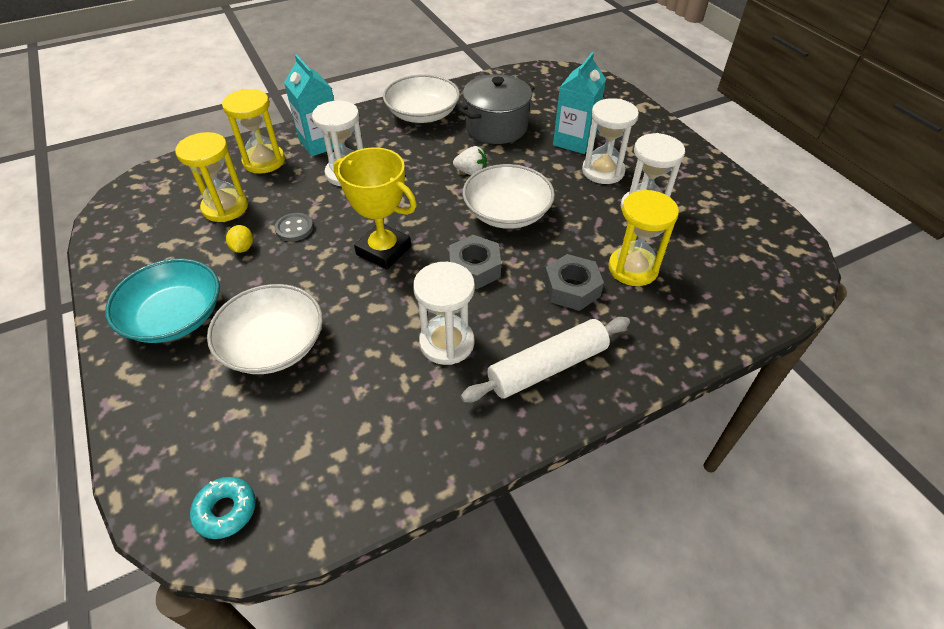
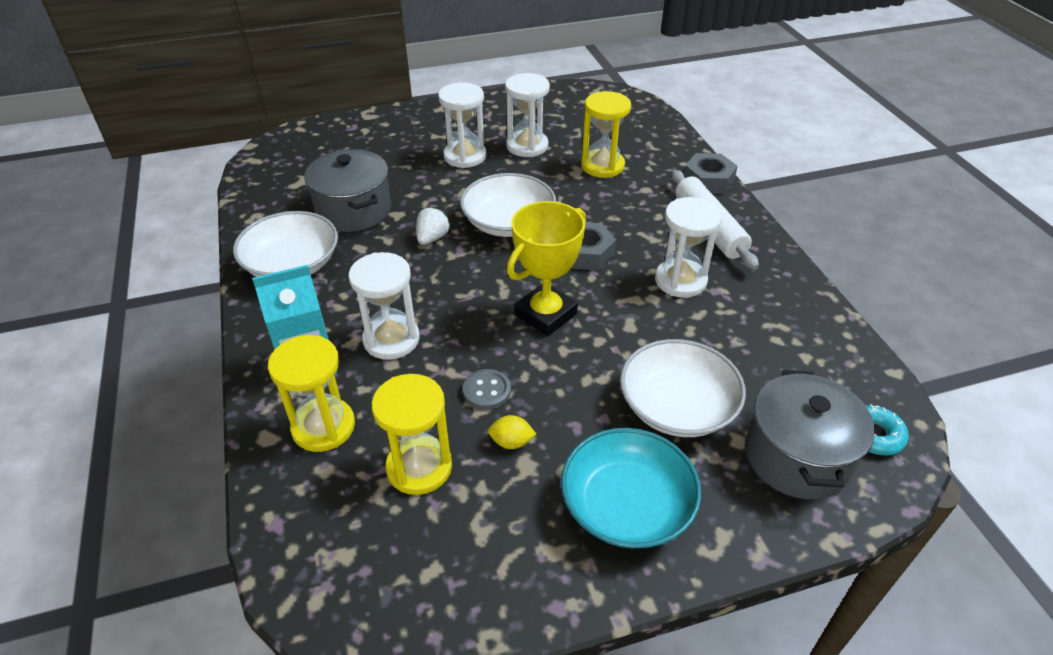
camera: 80 degrees left, 5 degrees down
grey nut [544,254,604,311] -> grey nut moved to [684,153,738,194]
turquoise carton [553,52,606,154] -> none
none -> grey pot [745,370,875,499]

